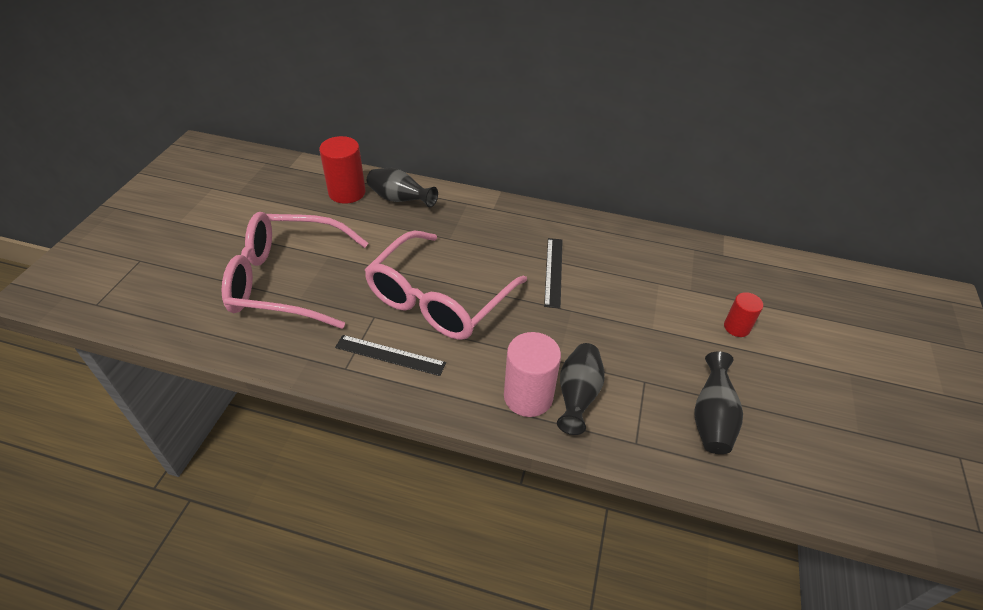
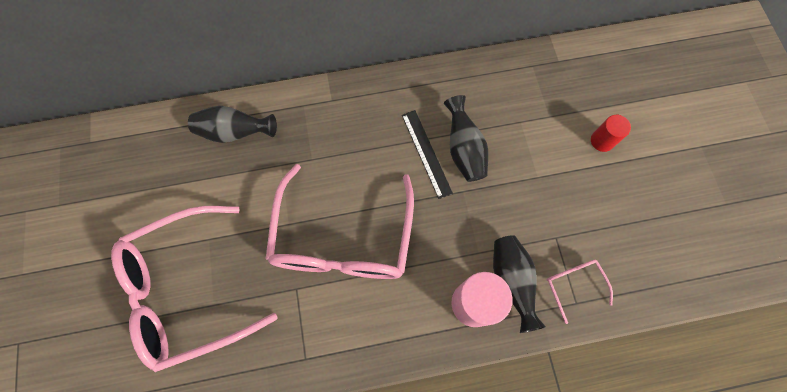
camera: 25 degrees left, 25 degrees up
red cylinder [319,136,366,204] -> none
black ruler [335,335,446,376] -> none
black vase [694,351,743,454] -> black vase moved to [444,95,488,182]
none -> pink glasses [547,259,613,324]

